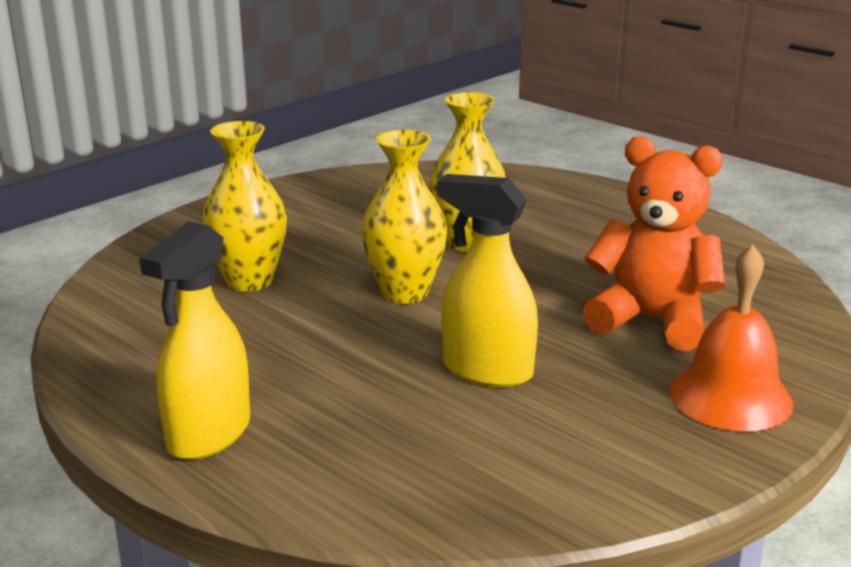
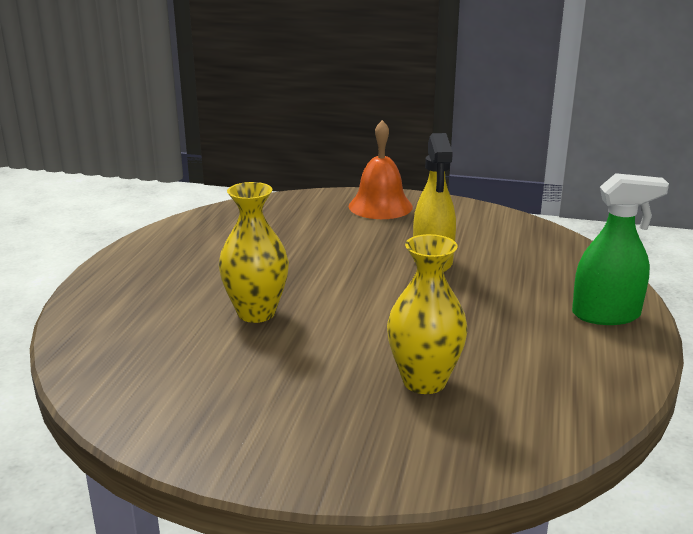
camera: 120 degrees left, 0 degrees up
yellow spray bottle [139,221,250,460] -> green spray bottle [572,173,669,325]
yellow vase [361,130,447,304] -> none
orange teddy bear [583,136,725,351] -> none

